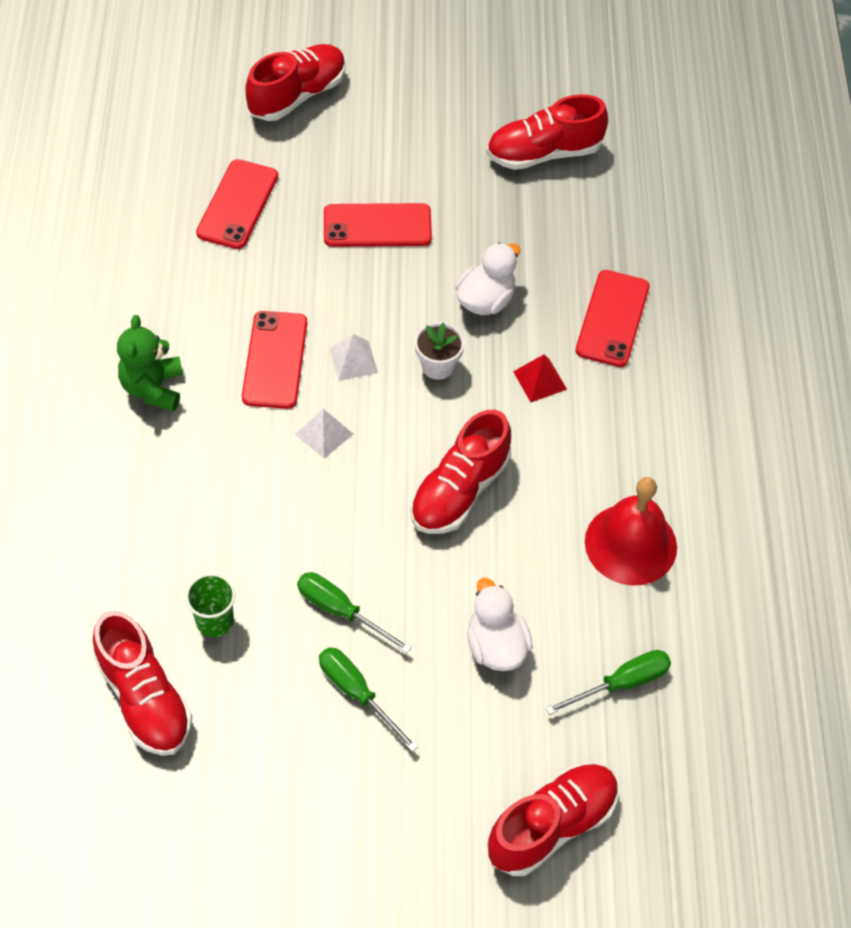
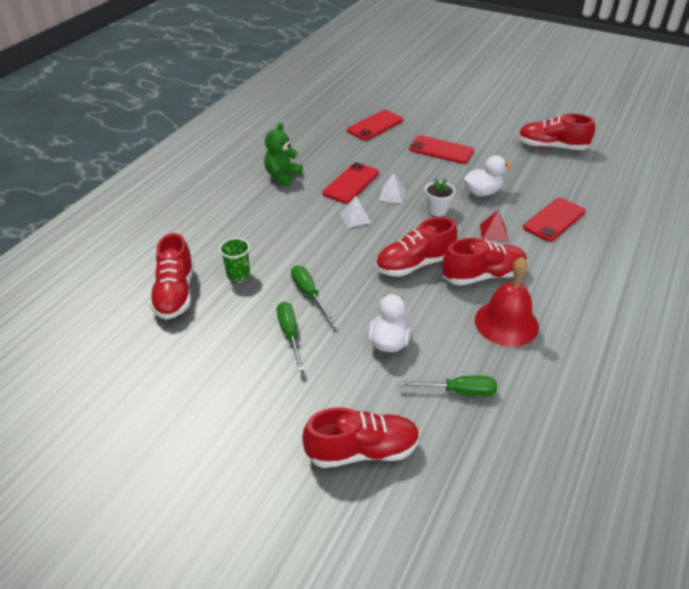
camera: 30 degrees right, 15 degrees down
red shoe [245,44,346,121] -> red shoe moved to [442,238,527,285]

